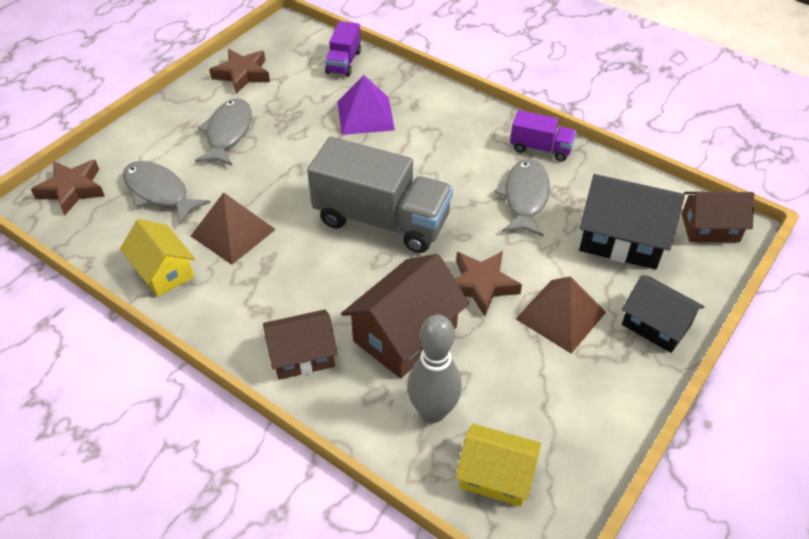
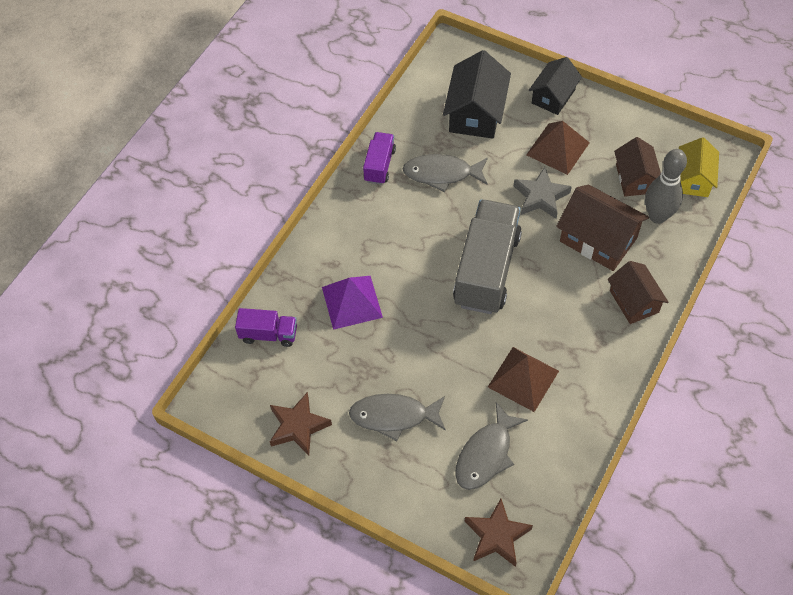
camera: 95 degrees left, 10 degrees up
yellow house [120,219,195,297] -> none
brown star [455,251,522,316] -> grey star [514,167,572,219]
brown house [682,192,754,243] -> brown house moved to [614,137,661,197]

